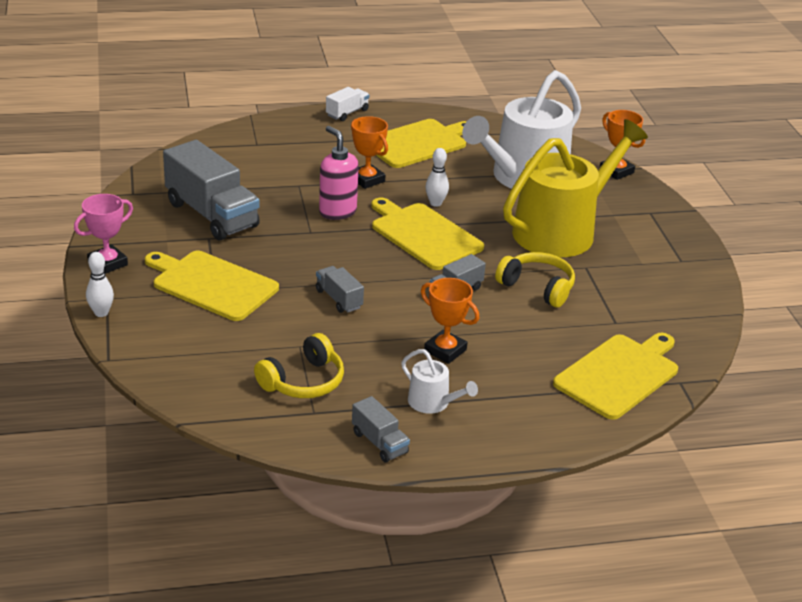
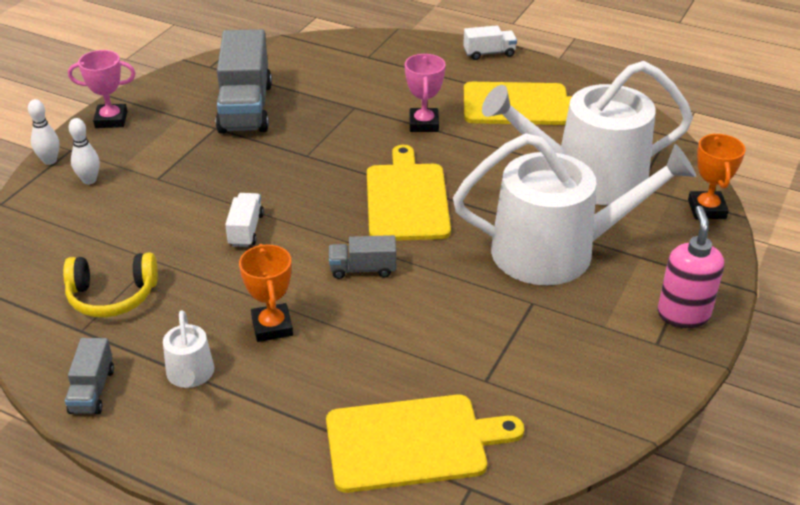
camera: 40 degrees right, 5 degrees up
yellow cutting board [145,251,279,321] -> none
grey truck [316,266,364,313] -> white truck [225,193,264,247]
pink soap dispenser [319,126,359,220] -> pink soap dispenser moved to [658,206,724,328]
orange trophy [351,116,388,189] -> pink trophy [405,54,446,132]
white bowling pin [425,148,449,207] -> white bowling pin moved to [69,118,100,185]
yellow headphones [495,252,575,308] -> none
yellow watering can [503,119,648,257] -> white watering can [453,133,696,285]

